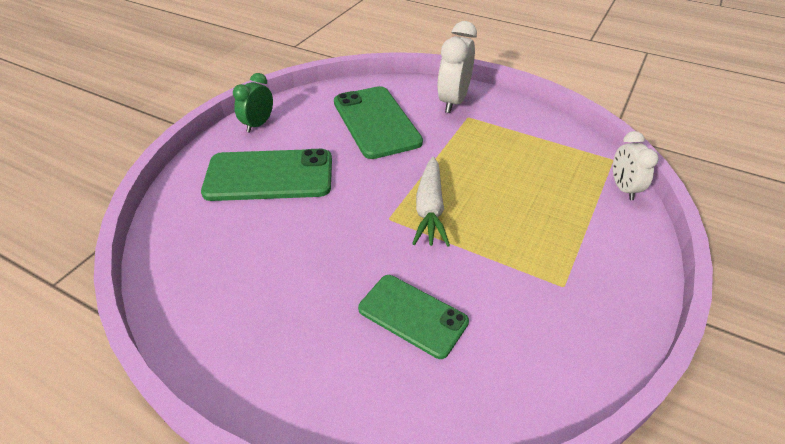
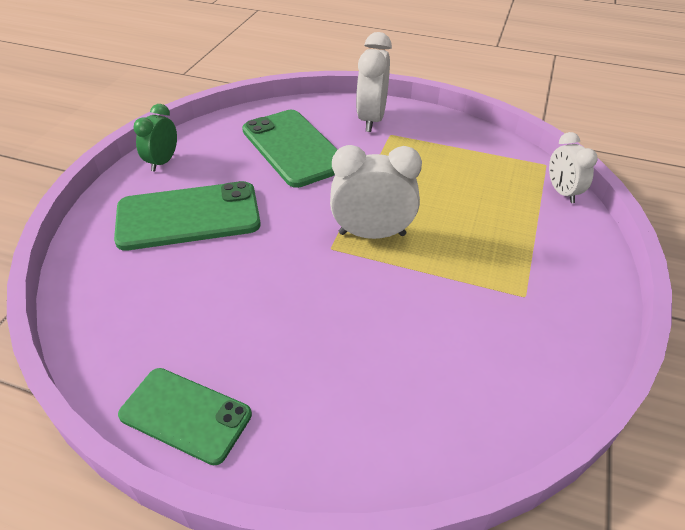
camera: 10 degrees left, 0 degrees up
green phone [358,275,469,359] -> green phone moved to [118,368,252,465]
white carrot [412,157,450,247] -> white clock [330,145,422,239]

